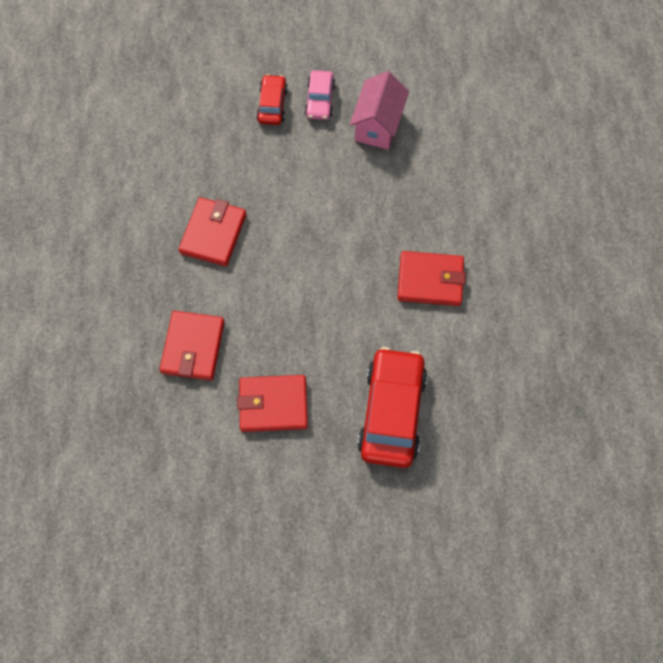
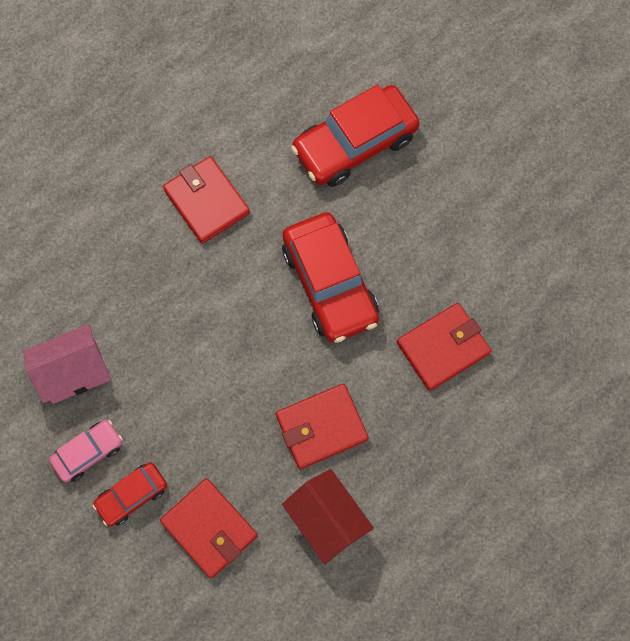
camera: 130 degrees left, 5 degrees up
red wallet [237,375,308,432] -> red wallet moved to [160,478,258,578]
none -> red car [282,212,379,343]
none -> red house [282,469,374,564]

